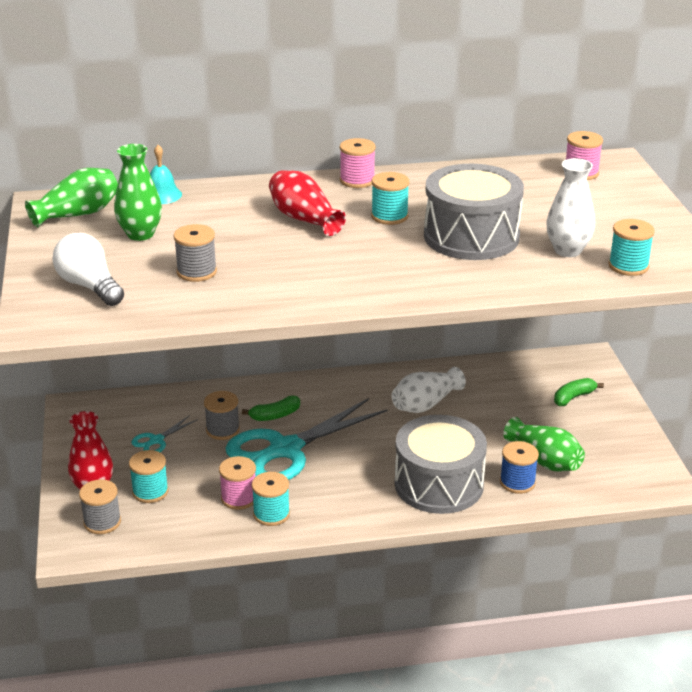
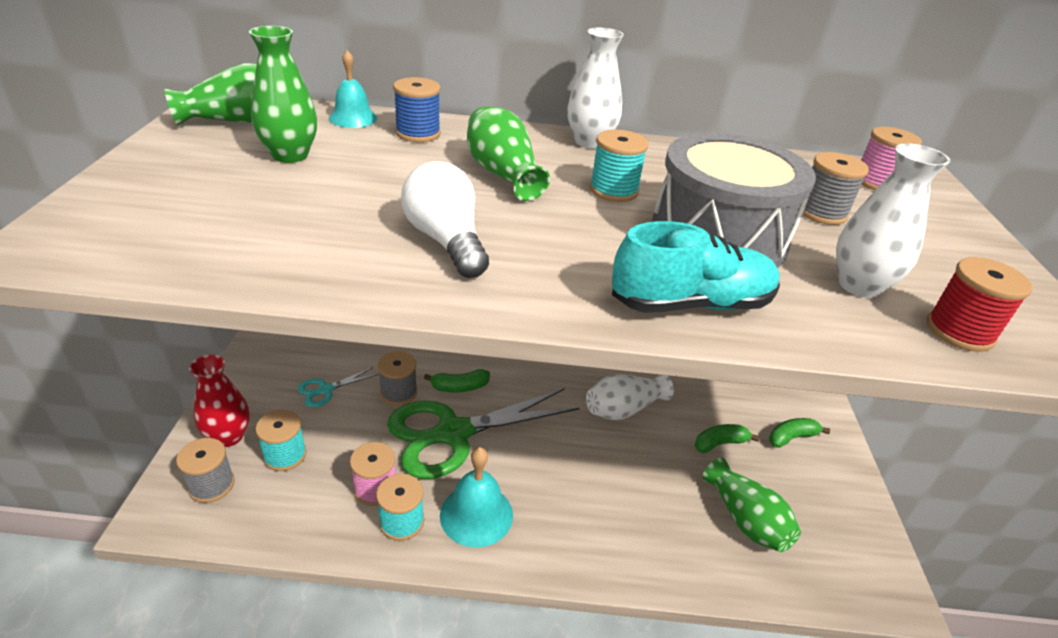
camera: 10 degrees right, 5 degrees up
white light bulb [52,233,124,306] -> white light bulb moved to [401,161,489,278]
grey spool [174,224,217,282] -> grey spool moved to [802,152,869,225]
turquoise scissors [225,398,387,480] -> green scissors [387,388,580,479]
red vase [269,170,346,236] -> green vase [467,106,550,201]
pink spool [340,138,376,188] -> white vase [567,28,624,149]
grey drum [395,415,487,514] -> none
blue spool [500,441,539,494] -> blue spool moved to [393,77,441,142]
turquoise spool [609,219,655,276] -> red spool [926,257,1033,352]
none -> turquoise bell [440,447,513,548]
none -> turquoise shoe [612,221,780,313]
none -> green banana [695,424,760,453]

